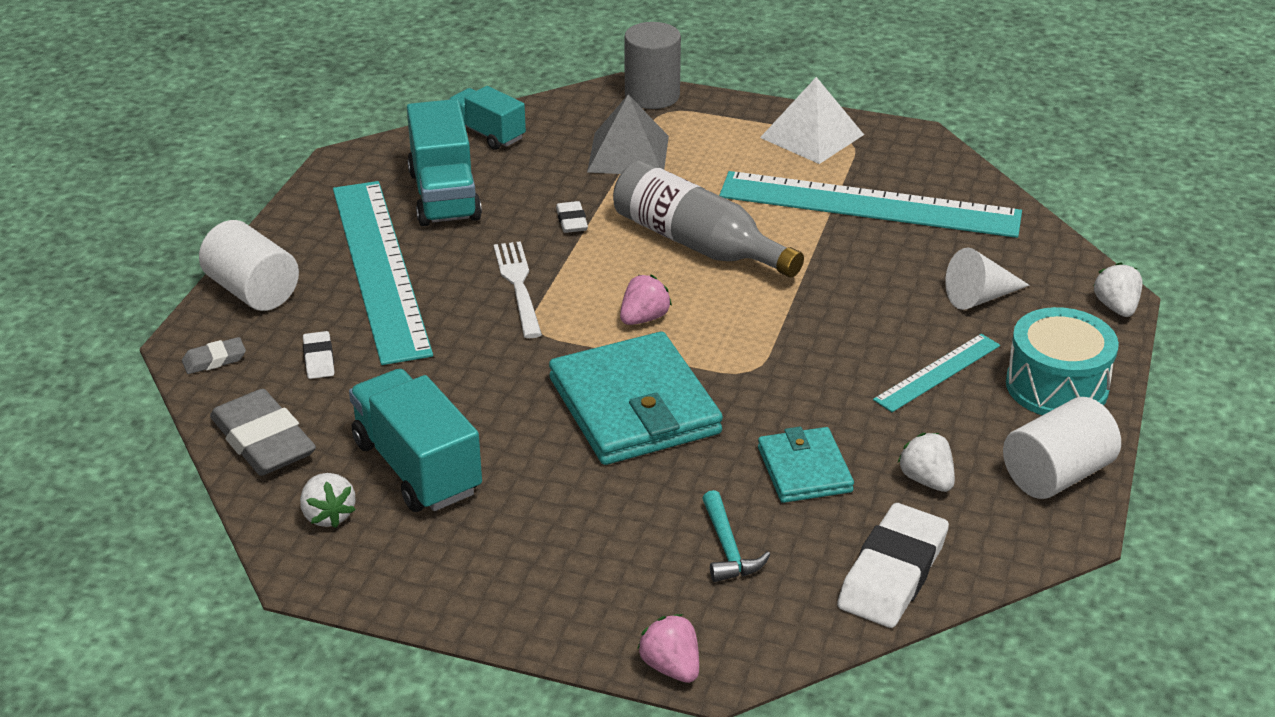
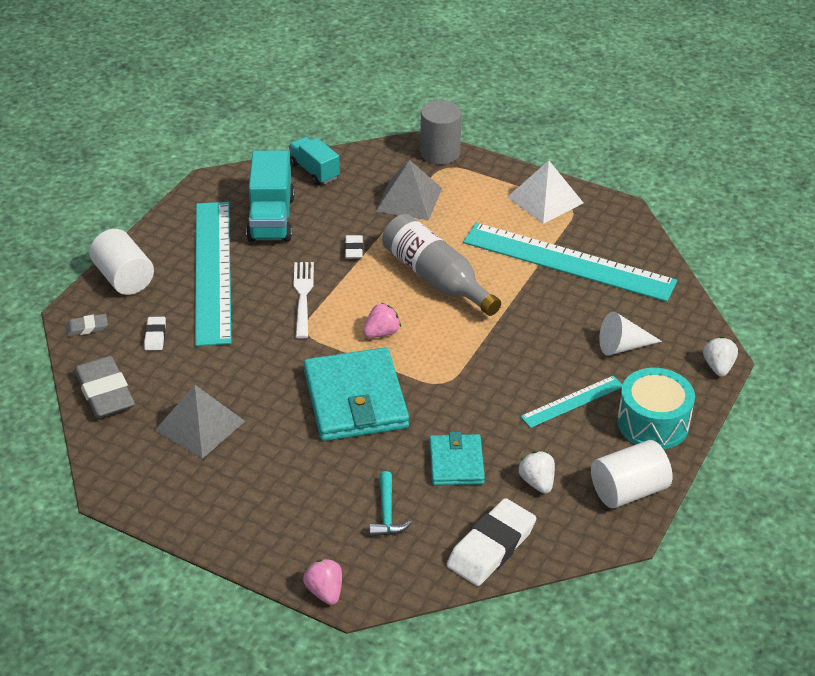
camera: 10 degrees right, 5 degrees up
white strawberry [300,473,356,528] -> none
turquoise truck [349,369,482,512] -> grey pyramid [155,385,245,459]

